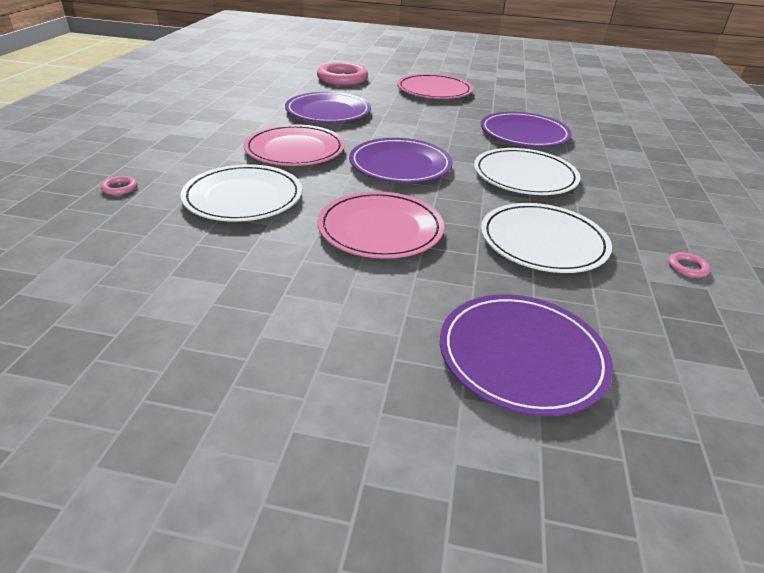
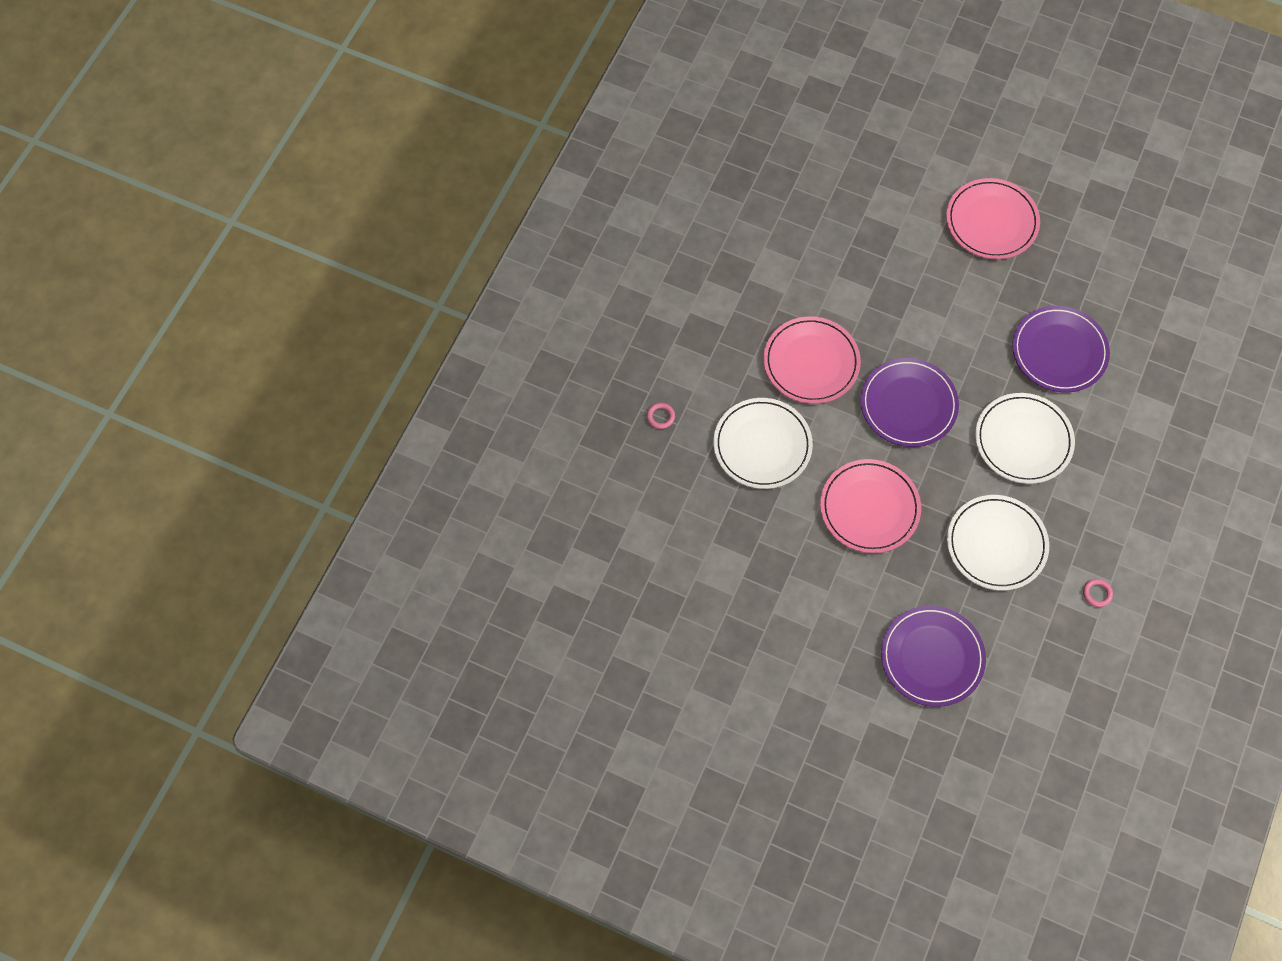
camera: 15 degrees right, 30 degrees up
purple plate [285,92,371,122] -> none
pink ring [317,62,368,85] -> none

